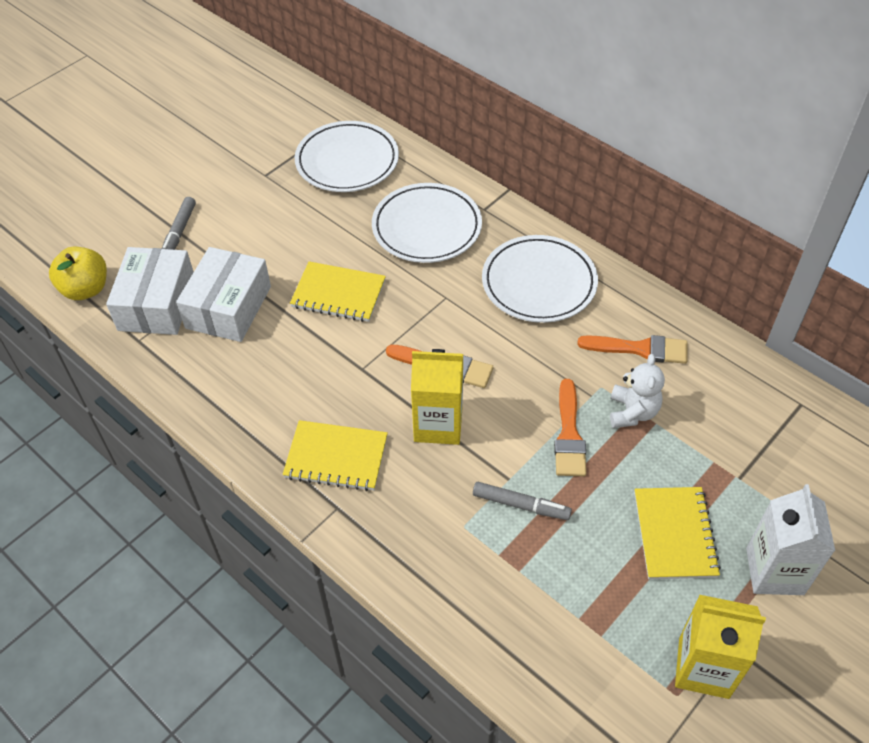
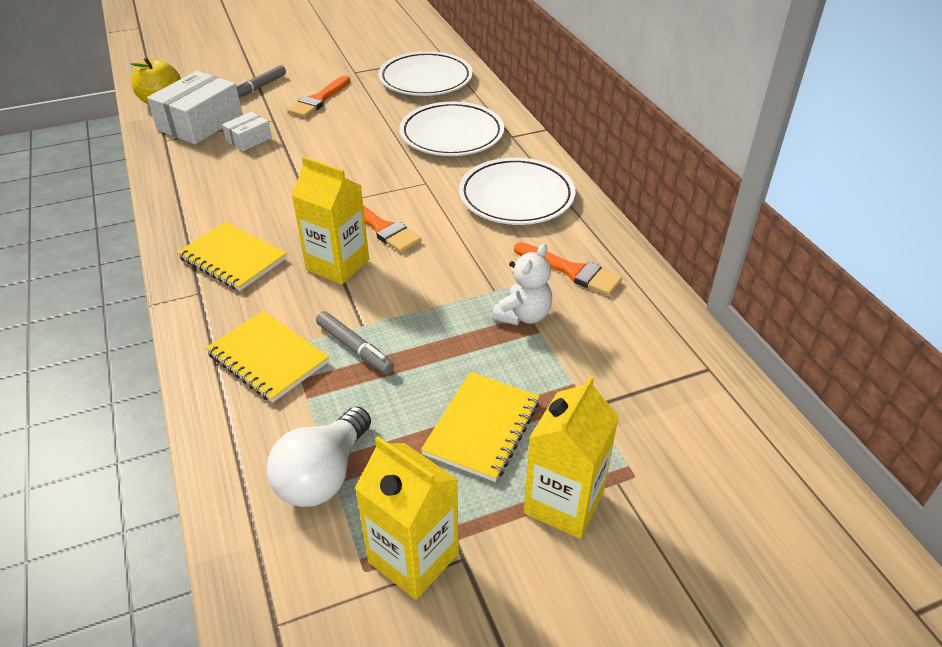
camera: 25 degrees right, 10 degrees down
white box [176,247,271,342] -> white box [222,112,272,151], size x0.52
yellow notebook [290,262,386,322] -> yellow notebook moved to [206,311,329,403]
orange brush [554,379,586,476] -> orange brush moved to [287,76,350,118]
white carton [746,484,835,595] -> yellow carton [524,375,619,539]
none -> white light bulb [267,406,371,507]

